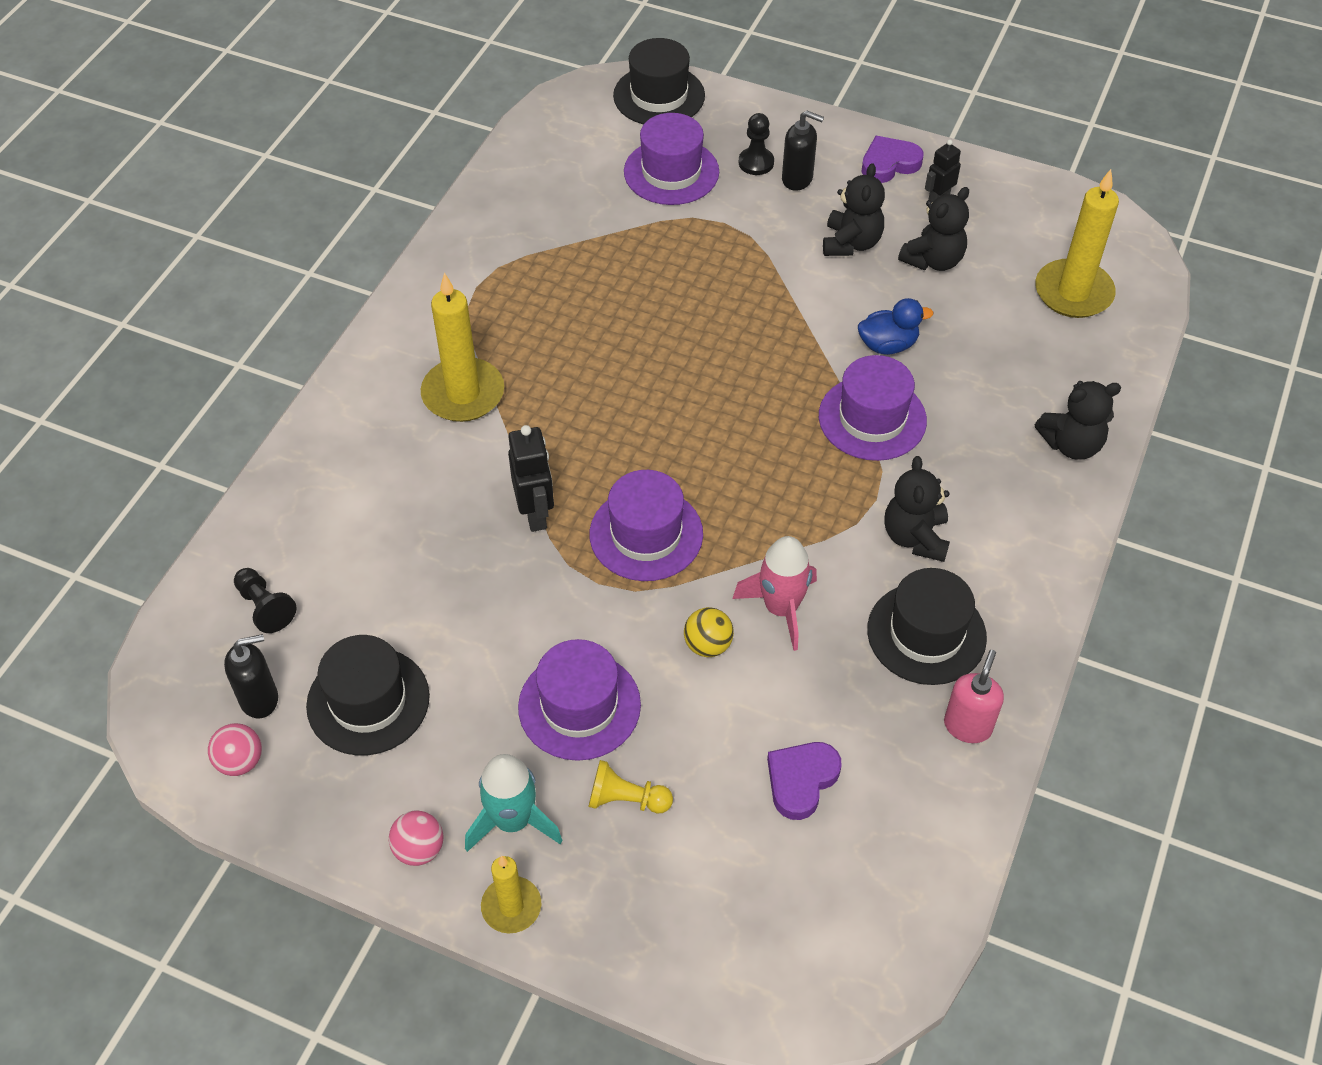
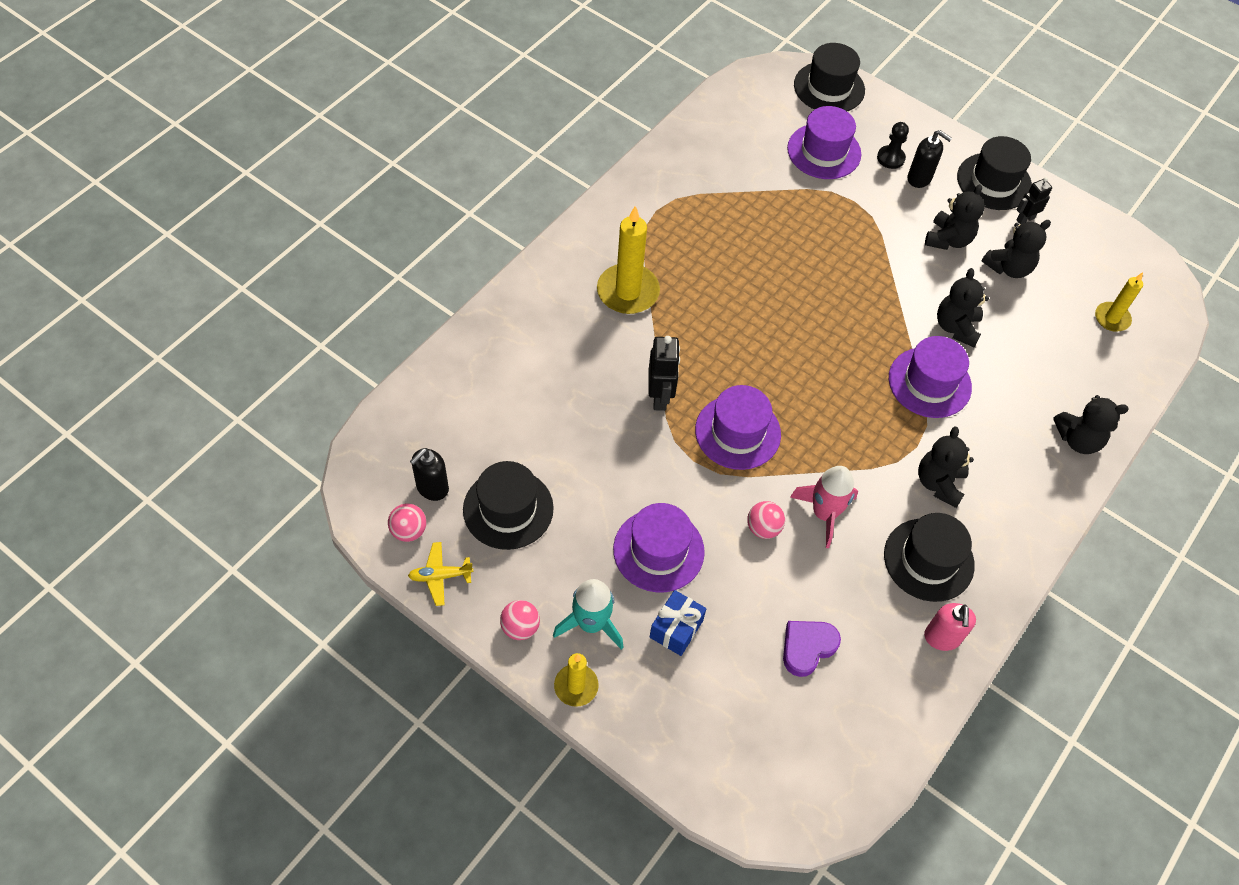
camera: 10 degrees right, 5 degrees up
black soap dispenser [224,634,278,719] -> black soap dispenser turned 135 degrees clockwise [410,448,449,501]
black pawn [234,568,297,633] -> none
yellow pawn [589,760,673,813] -> blue gift [650,590,707,656]
yellow ball [684,607,734,657] -> pink ball [747,501,785,539]
blue duck [858,298,933,355] -> black teddy bear [937,268,989,347]
purple heart [861,136,924,183] -> black hat [957,136,1032,210]
pink soap dispenser [944,650,1004,743] -> pink soap dispenser turned 150 degrees clockwise [924,603,976,651]
yellow candle [1035,169,1119,318] -> yellow candle [1095,272,1143,331], size x0.58
none -> yellow plane [408,542,473,606]

